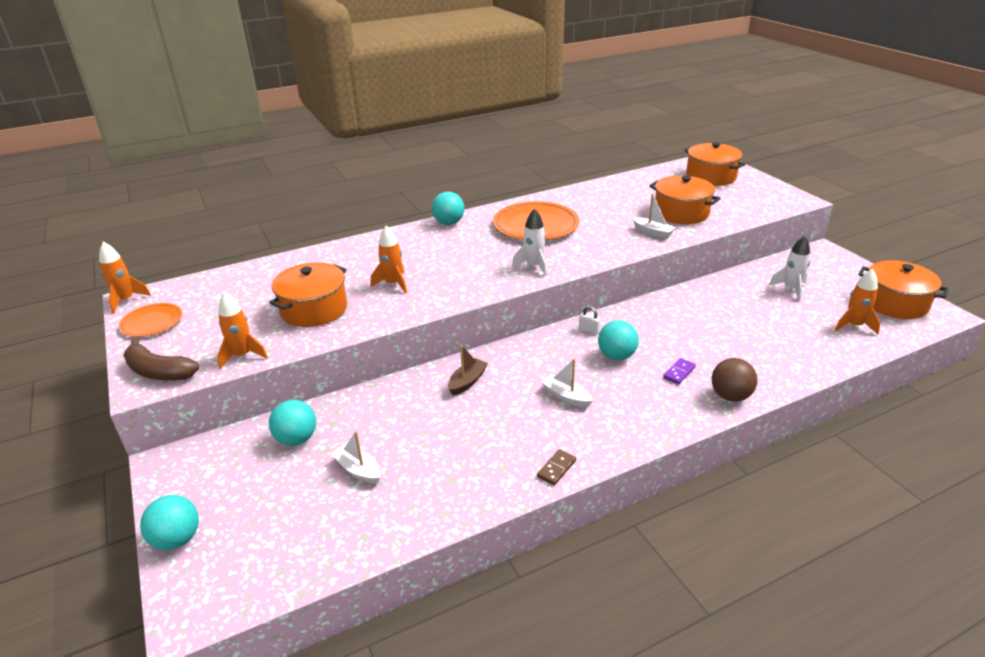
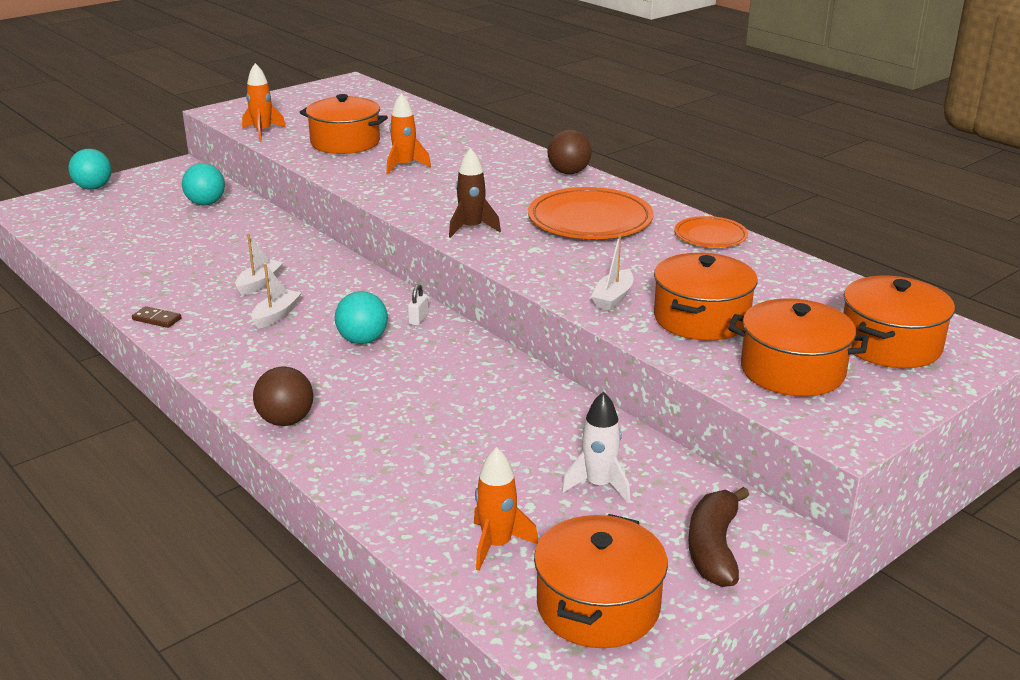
camera: 75 degrees right, 5 degrees down
orange rocket [99,242,151,314] -> none
orange plate [119,303,182,337] -> orange plate moved to [674,216,748,248]
brown banana [123,339,199,381] -> brown banana moved to [688,487,749,587]
white boat [331,431,381,484] -> white boat moved to [235,234,284,295]
turquoise ball [432,192,464,225] -> brown ball [547,130,592,174]
brown boat [448,345,488,395] -> none
white rocket [512,208,547,276] -> brown rocket [449,148,501,238]
purple domino [663,358,696,384] -> none
none -> orange pot [728,298,869,397]

